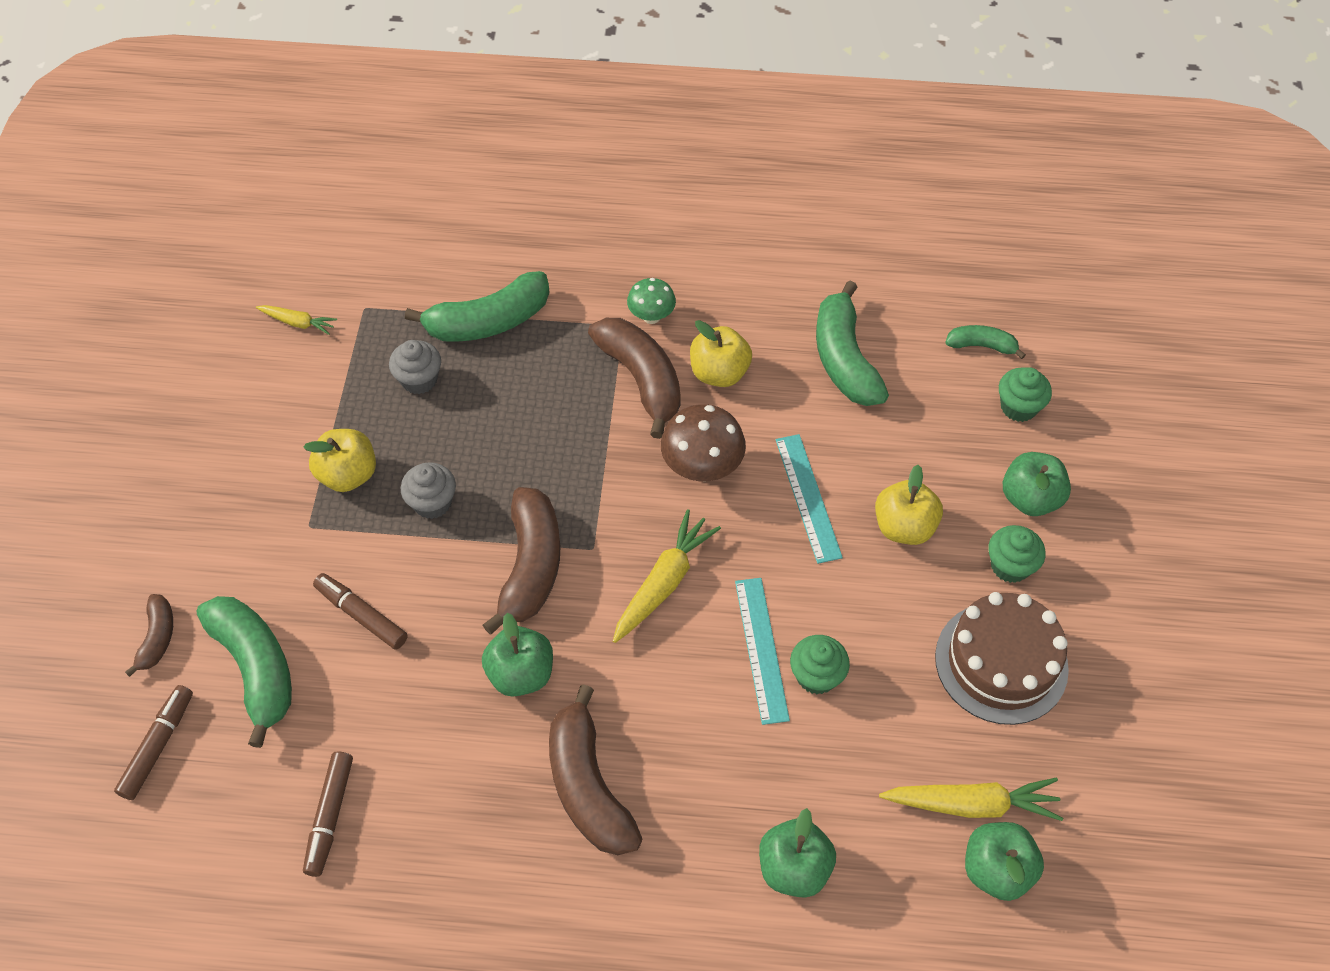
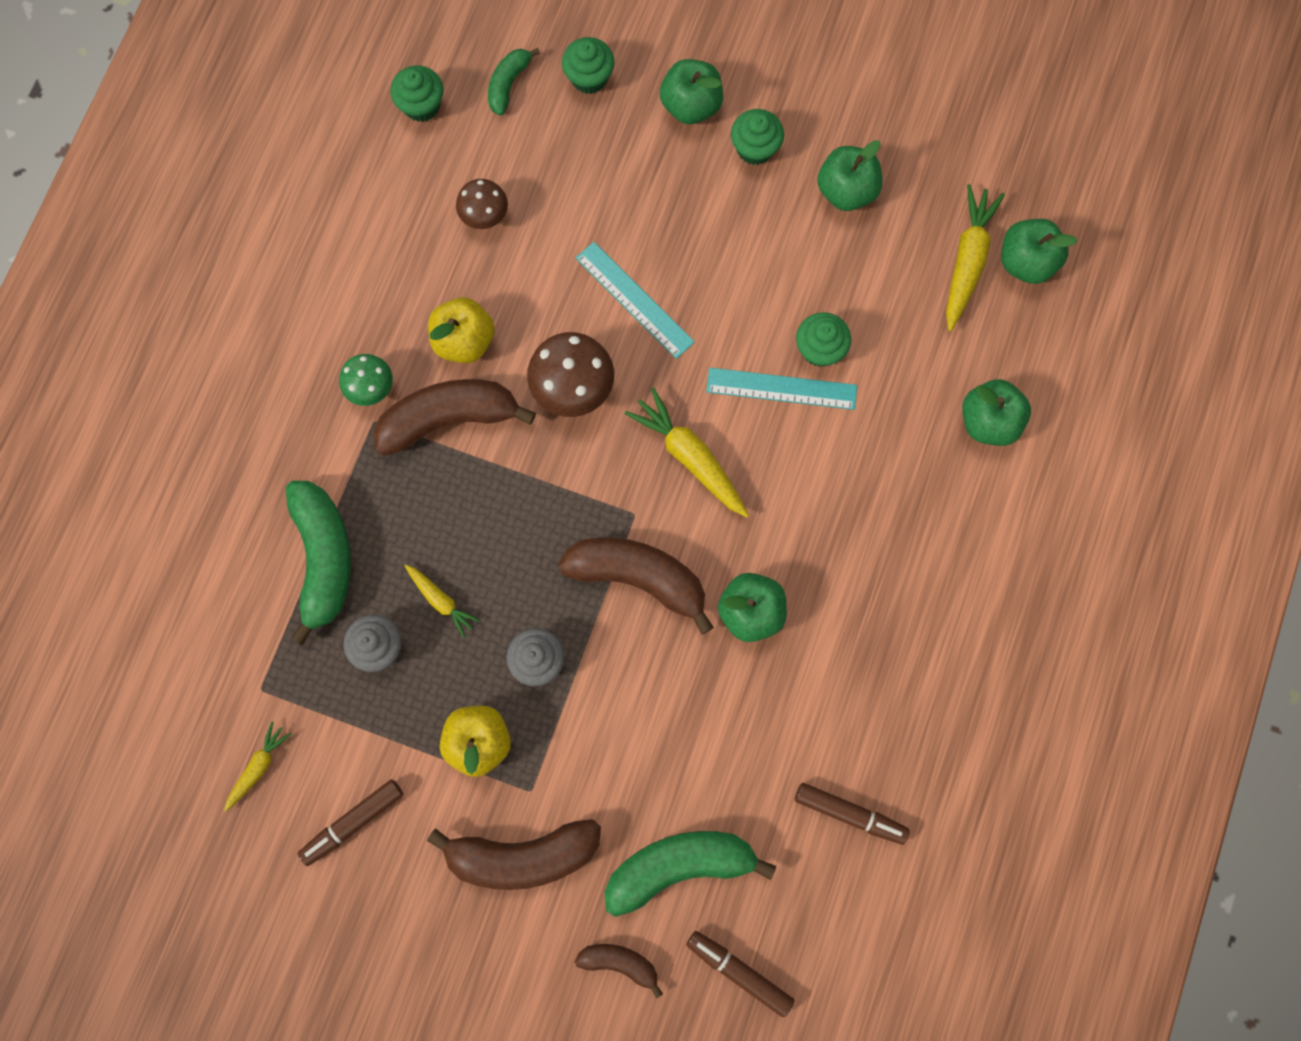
camera: 75 degrees left, 20 degrees up
brown marker [313,573,408,650] -> brown marker moved to [298,779,403,866]
brown banana [549,684,642,855] -> brown banana moved to [427,819,601,890]
turquoise ruler [776,434,843,564] -> turquoise ruler turned 45 degrees clockwise [576,242,695,359]
green banana [816,281,889,406] -> brown mushroom [456,179,508,229]
yellow apple [875,465,943,545] -> none
brown cake [935,592,1069,725] -> green apple [817,140,882,211]
none -> green cupcake [390,65,443,122]
none -> yellow carrot [405,565,480,637]

